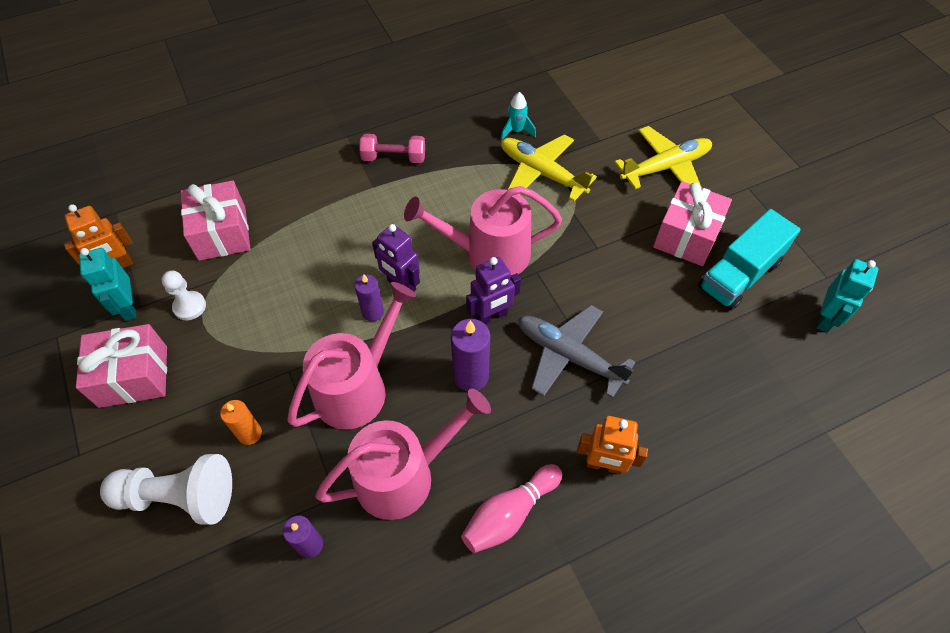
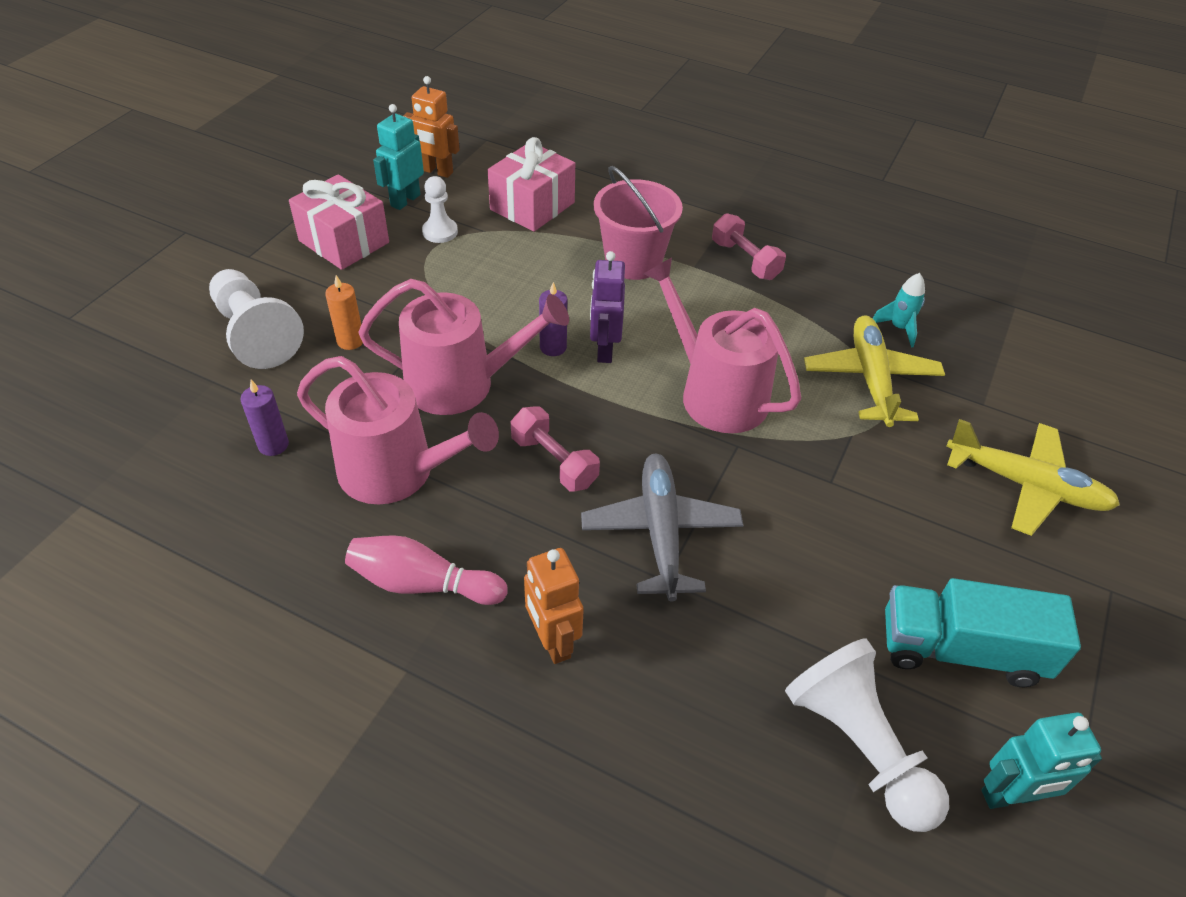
camera: 50 degrees right, 10 degrees down
purple candle [451,319,490,391] -> pink dumbbell [511,406,600,492]
purple robot [466,257,521,324] -> none
pink gift [653,181,732,266] -> none
none -> pink bucket [594,166,683,280]
none -> white pawn [785,638,949,832]

